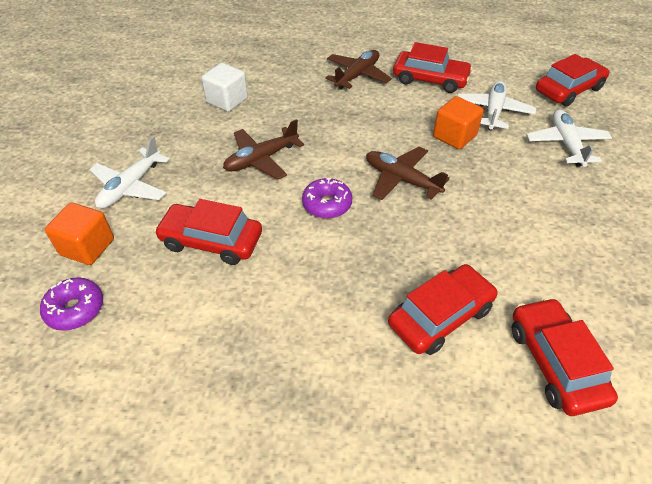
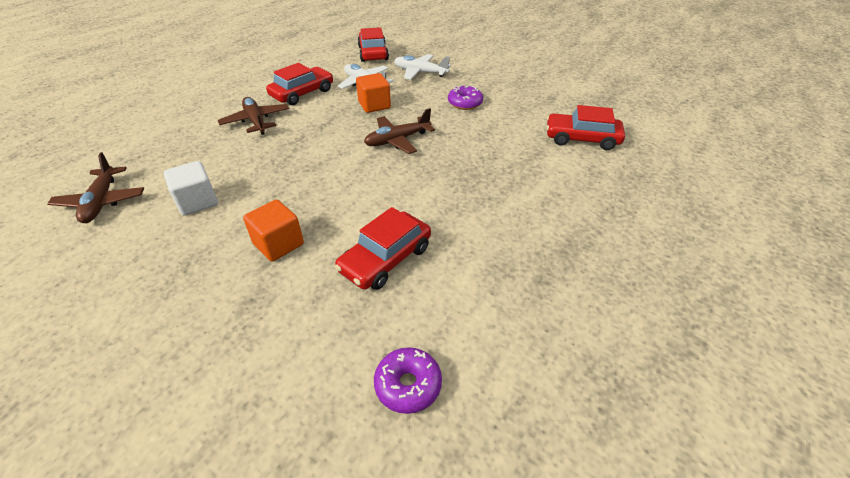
camera: 65 degrees left, 5 degrees down
orange cube [45,203,114,265] -> orange cube moved to [243,199,304,262]
white plane [90,136,170,209] -> none
brown plane [223,119,304,180] -> brown plane moved to [47,152,144,223]
purple donut [302,178,352,219] -> purple donut moved to [448,85,483,110]
red car [388,264,498,355] -> none

